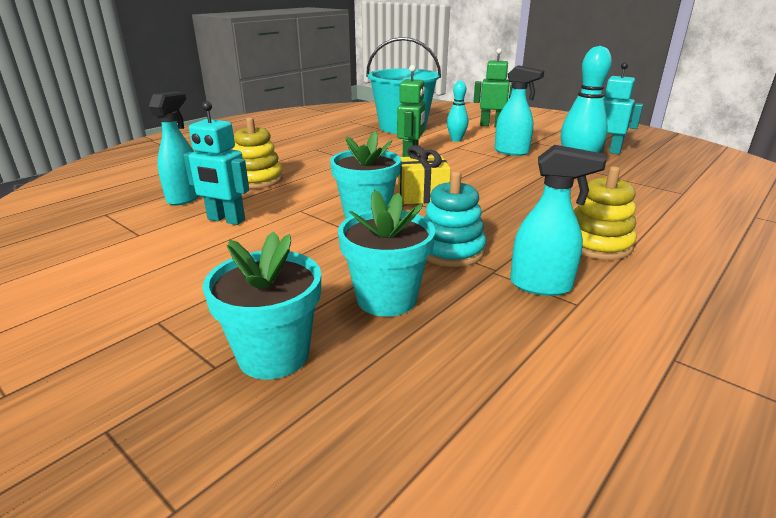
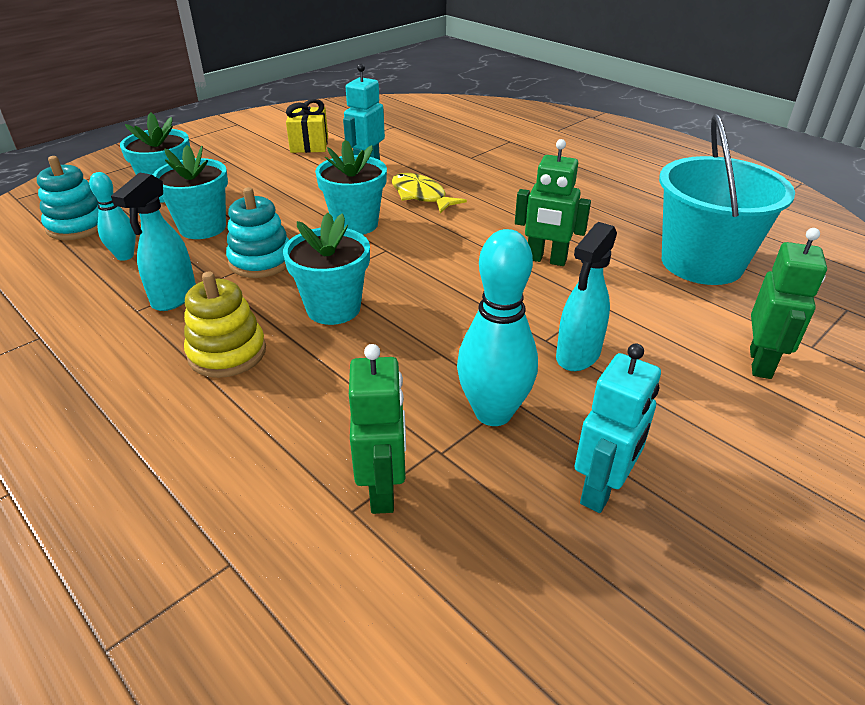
camera: 95 degrees right, 10 degrees up
turquoise spray bottle [149,92,199,206] -> none
yellow stacking toy [233,117,283,189] -> none
yellow gift [398,145,451,204] -> yellow gift moved to [286,99,328,153]
turquoise bowling pin [447,81,468,142] -> turquoise bowling pin moved to [89,172,136,261]
none -> turquoise stacking toy [37,156,99,240]
none -> turquoise flower pot [283,213,370,325]
none -> green robot [349,344,406,514]
none -> yellow fish [392,173,467,213]

